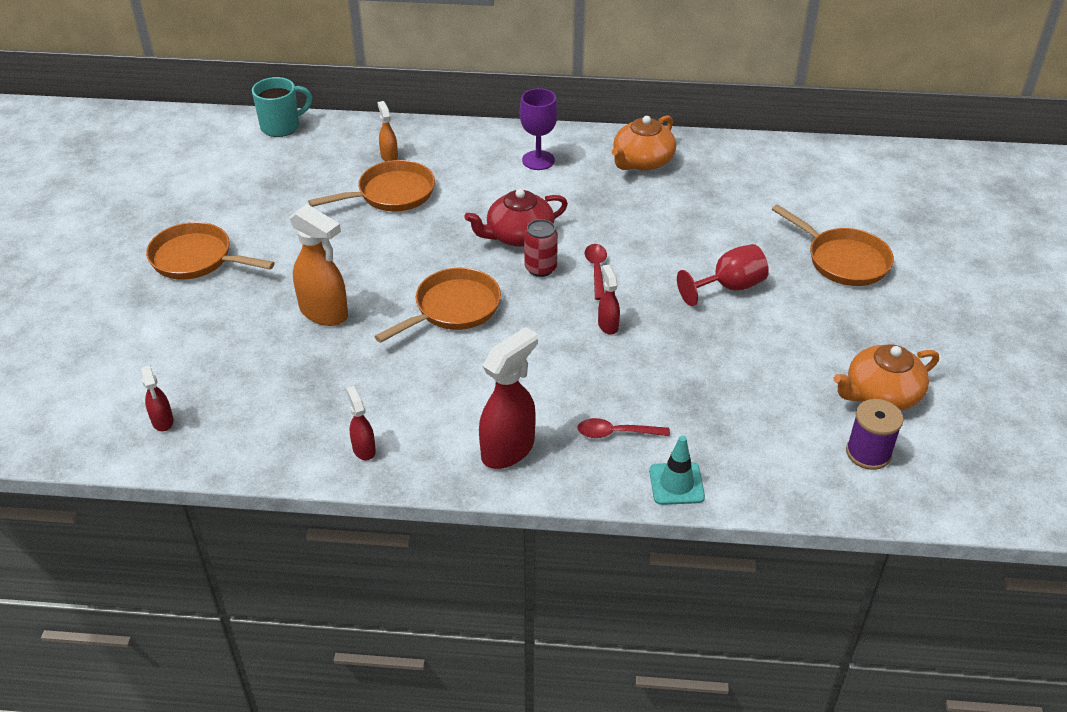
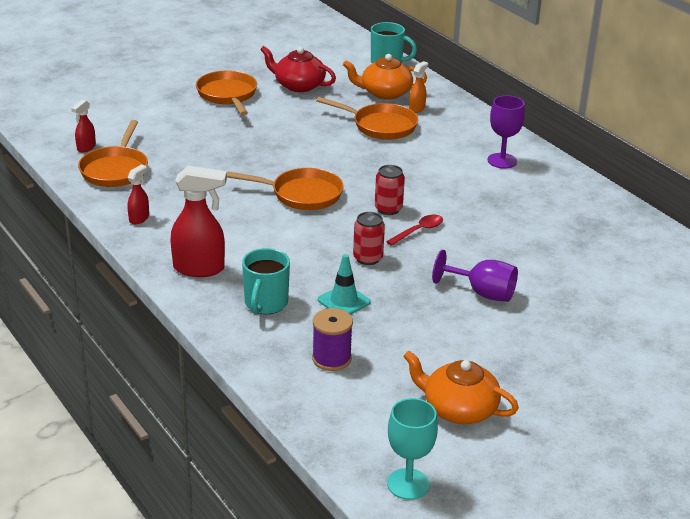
camera: 50 degrees right, 10 degrees down
orange spray bottle [289,204,348,326] -> none
red teapot [464,189,568,247] -> red teapot moved to [260,46,336,92]
red spoon [577,418,670,438] -> turquoise mug [242,248,290,314]
red spray bottle [598,265,620,335] -> red can [353,212,385,265]
orange teapot [612,115,676,171] -> orange teapot moved to [343,54,427,100]
turquoise traffic cone [649,436,705,505] -> turquoise traffic cone moved to [318,254,371,315]
red goblet [677,244,769,306] -> purple goblet [432,250,518,302]
orange pan [772,204,894,286] -> orange pan moved to [78,120,148,187]
purple spool [846,399,903,470] -> purple spool moved to [312,308,353,371]
none -> turquoise goblet [387,398,438,500]

